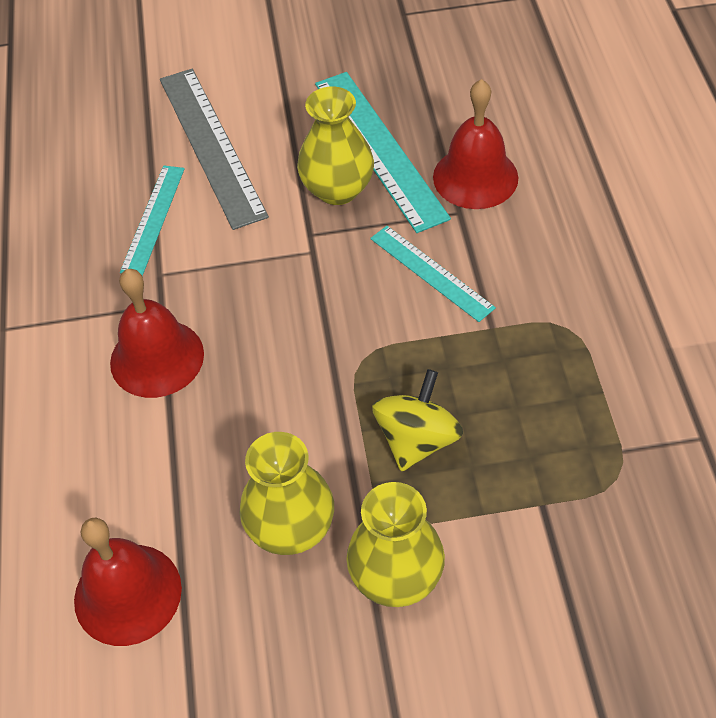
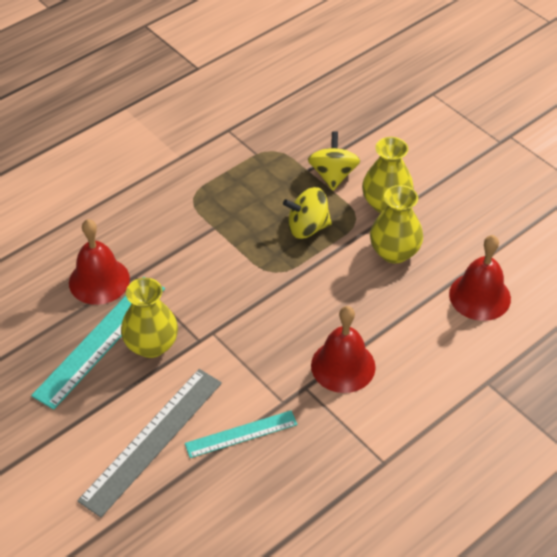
camera: 125 degrees left, 5 degrees down
turquoise ruler [370,226,496,322] -> none
none -> yellow spinning top [308,131,360,191]

